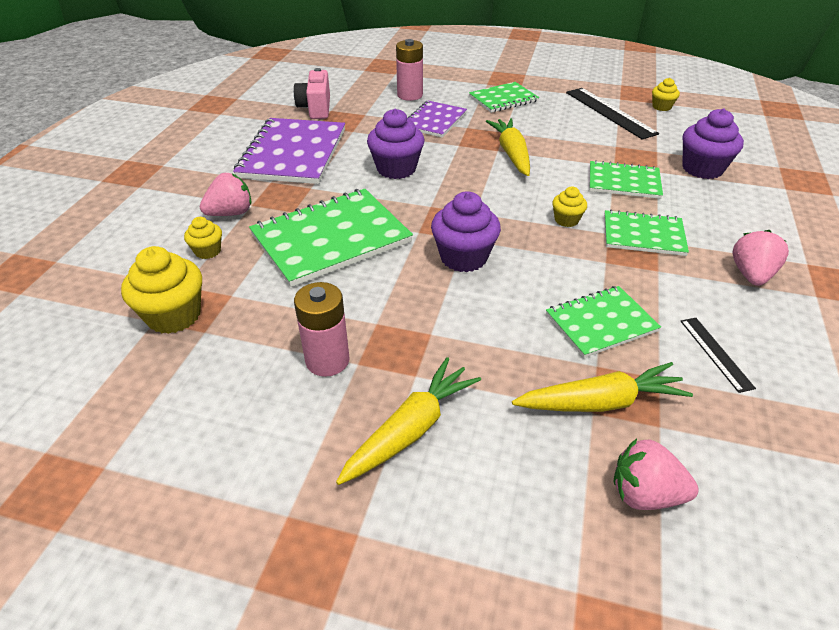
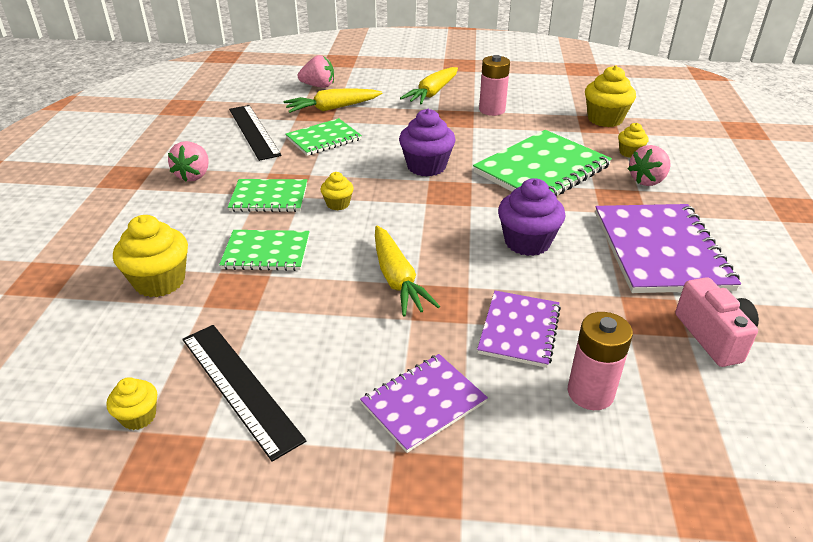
camera: 170 degrees right, 5 degrees down
green notebook [469,82,539,113] -> purple notebook [360,354,488,453]
black ruler [680,318,756,393] -> black ruler [229,105,282,161], size x1.86
purple cupcake [683,109,744,179] -> yellow cupcake [113,215,188,297]

